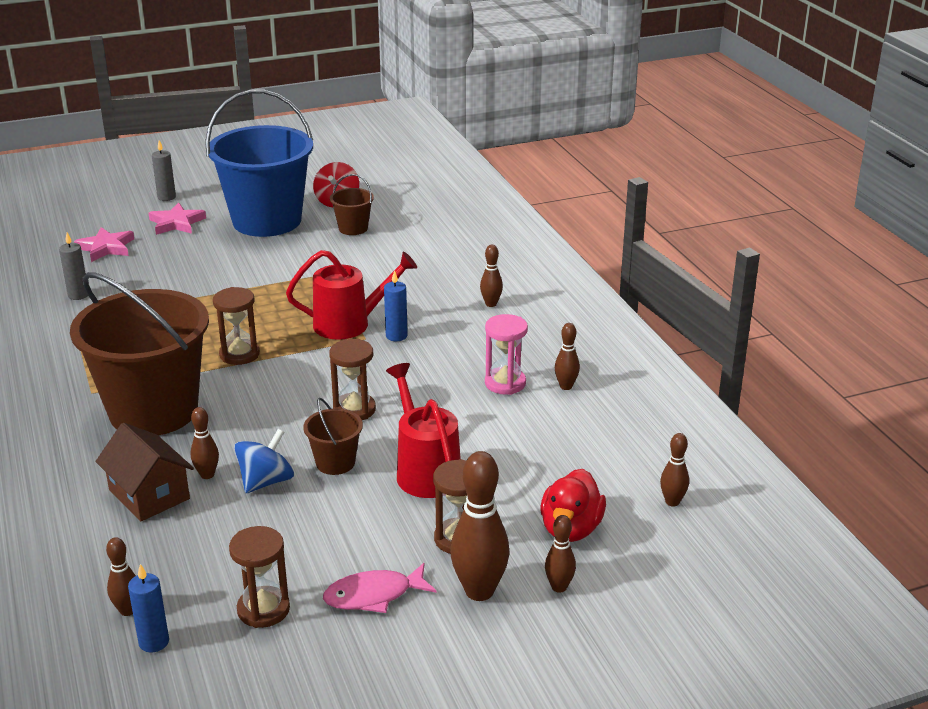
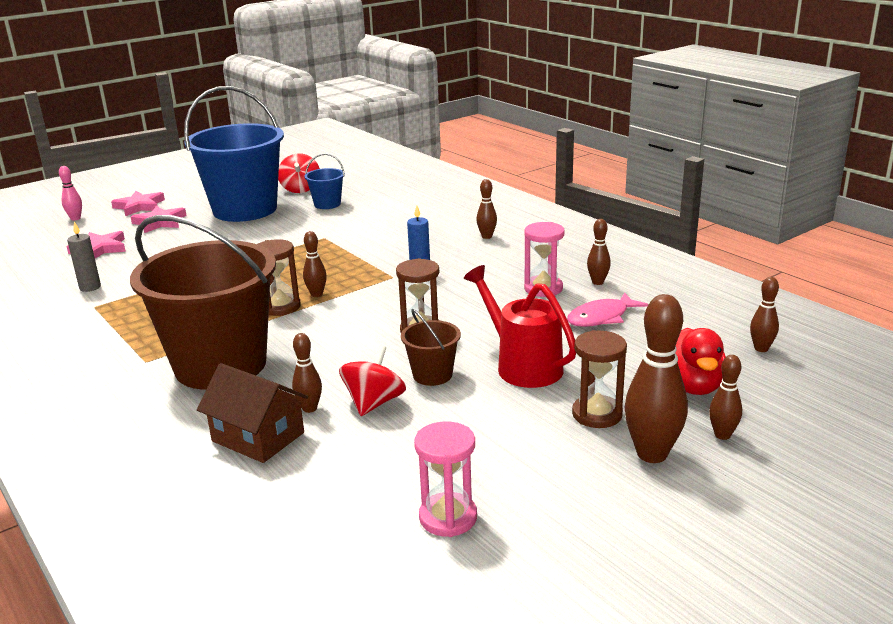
camera: 15 degrees left, 5 degrees down
brown bowling pin [106,537,136,616] -> brown bowling pin moved to [303,231,327,297]
blue candle [128,564,169,653] -> none
grey candle [152,140,176,201] -> pink star [111,191,165,216]
brown hourglass [229,526,290,628] -> pink hourglass [414,421,477,537]
blue spinning top [234,429,294,493] -> red spinning top [339,345,406,416]
red watering can [286,250,417,340] -> none
pink fish [323,563,436,613] -> pink fish moved to [567,292,648,327]
brown bucket [330,174,374,235] -> blue bucket [304,153,345,209]
none -> pink bowling pin [59,166,82,221]

